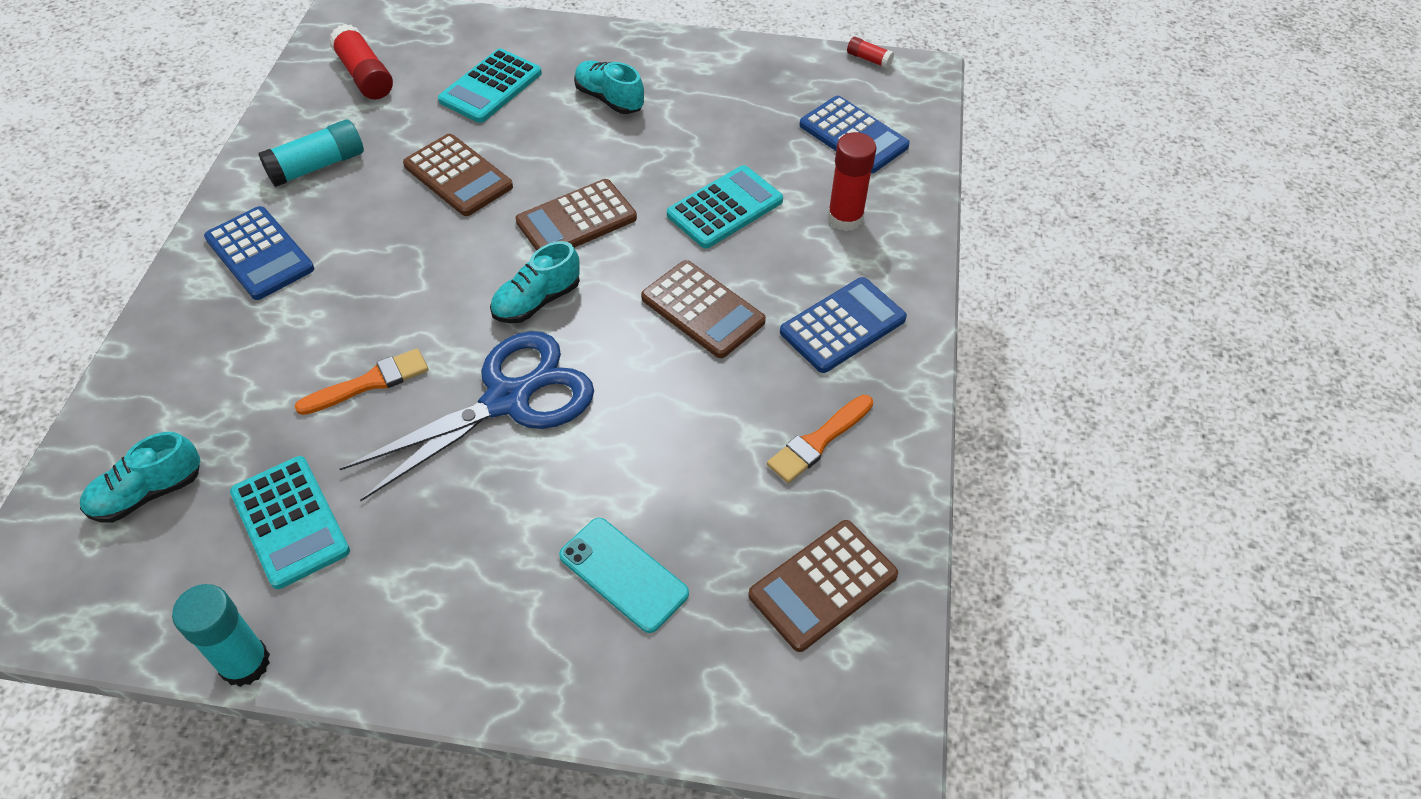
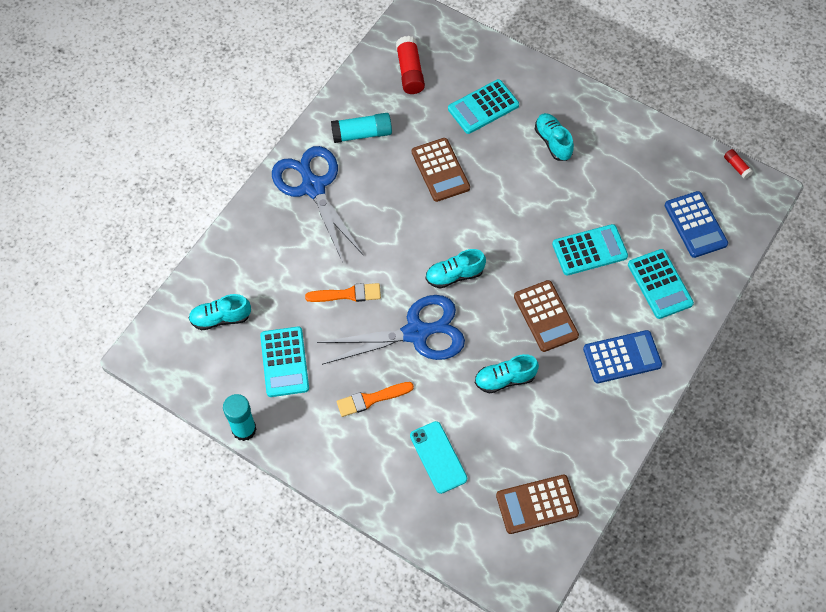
camera: 25 degrees right, 10 degrees up
blue calculator [204,206,314,300] -> blue scissors [272,146,363,262]
brown calculator [516,179,637,251] -> none
orange brush [767,395,873,483] -> orange brush moved to [337,382,414,417]
red glue stick [827,132,877,231] -> turquoise calculator [628,249,694,319]
none -> turquoise shoe [475,354,539,393]

